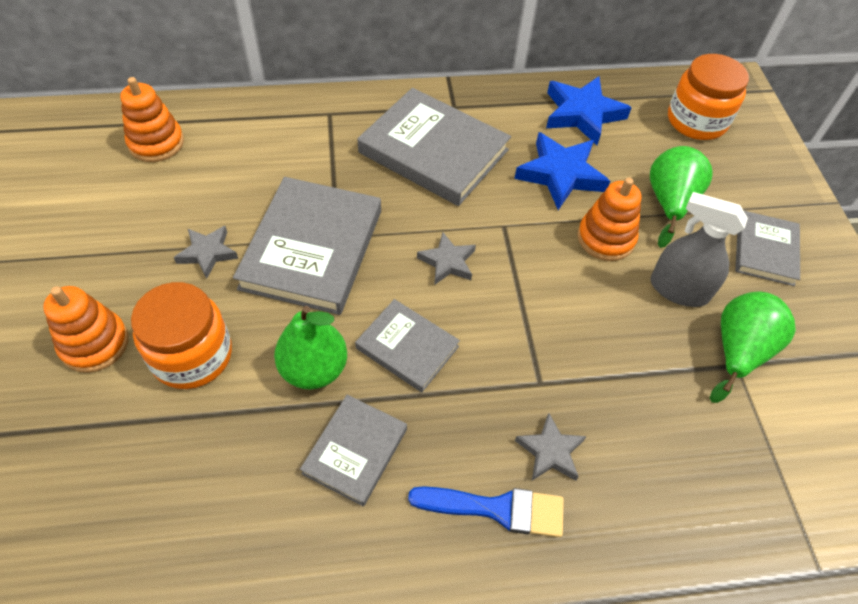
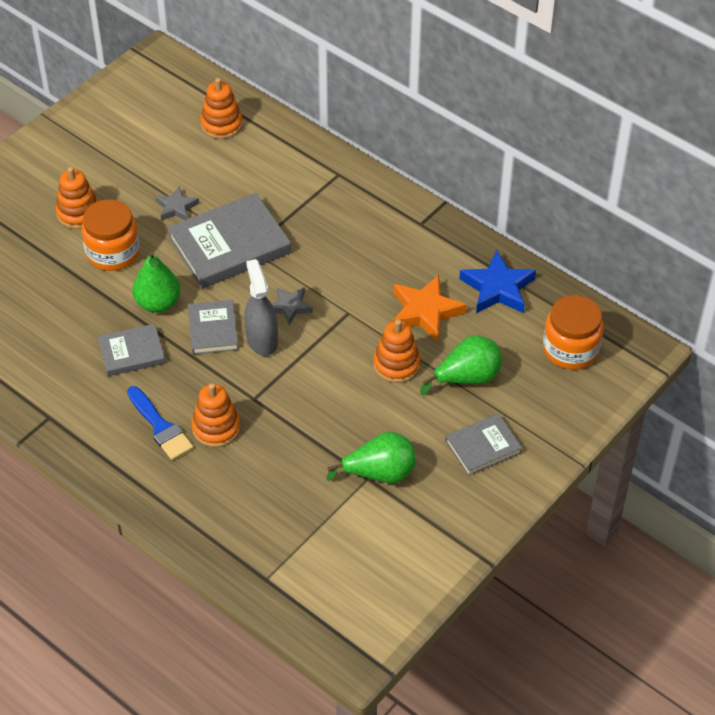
camera: 50 degrees right, 5 degrees down
grey book [358,88,511,206] -> none
blue star [514,132,610,210] -> orange star [393,275,467,342]
grey star [515,413,587,481] -> orange stacking toy [191,383,241,447]
grey spray bottle [650,192,748,307] -> grey spray bottle moved to [245,259,278,356]

